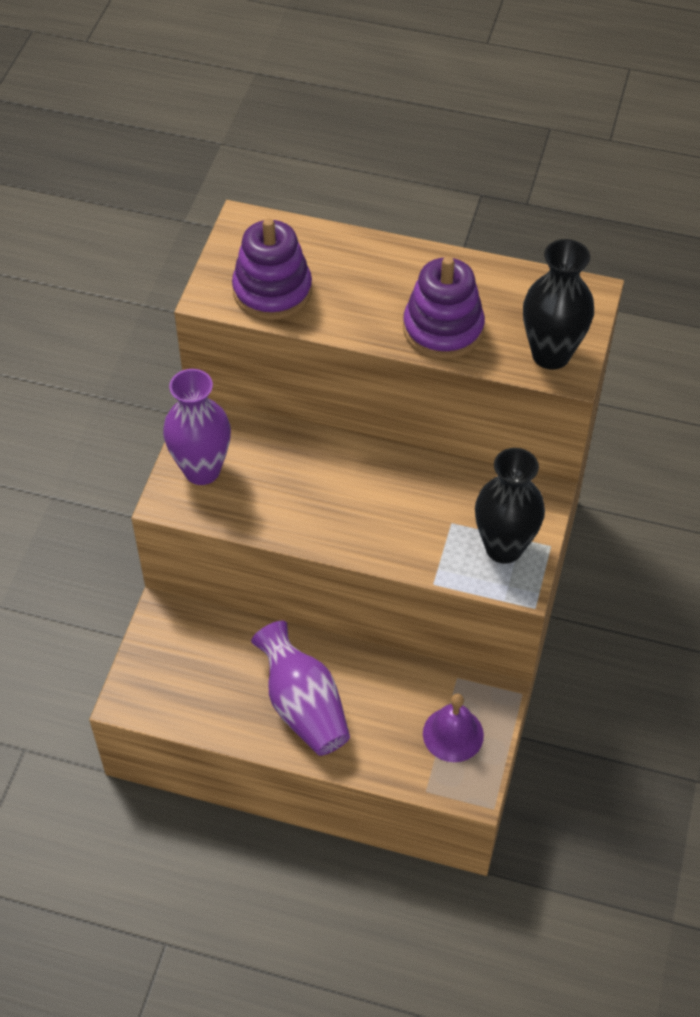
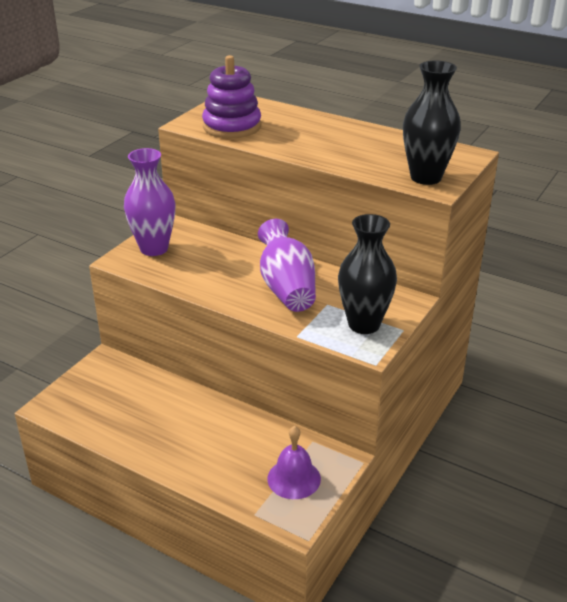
camera: 15 degrees right, 20 degrees down
purple vase [251,621,350,756] -> purple vase moved to [258,219,316,312]
purple stacking toy [403,257,485,359] -> none

